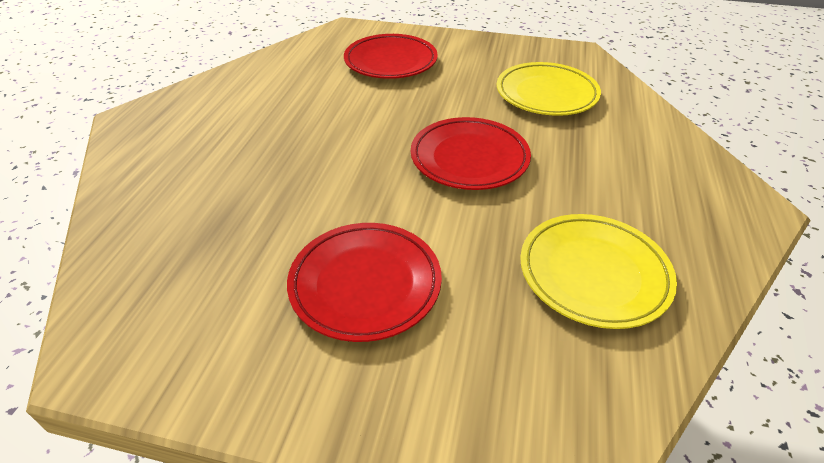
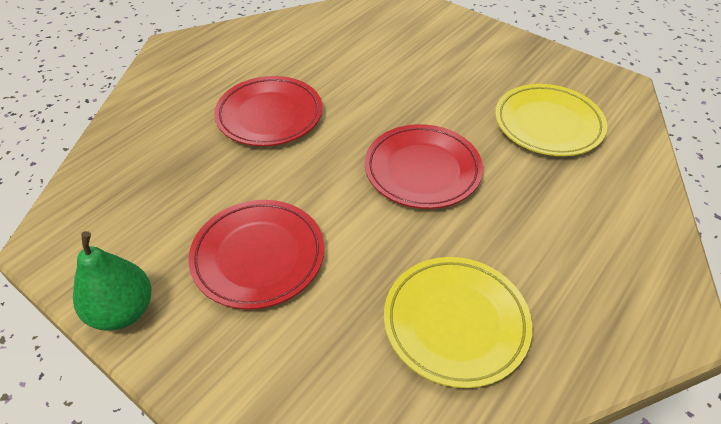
camera: 25 degrees right, 5 degrees up
red plate [344,34,438,79] -> red plate moved to [214,76,322,146]
none -> green pear [73,231,151,331]

